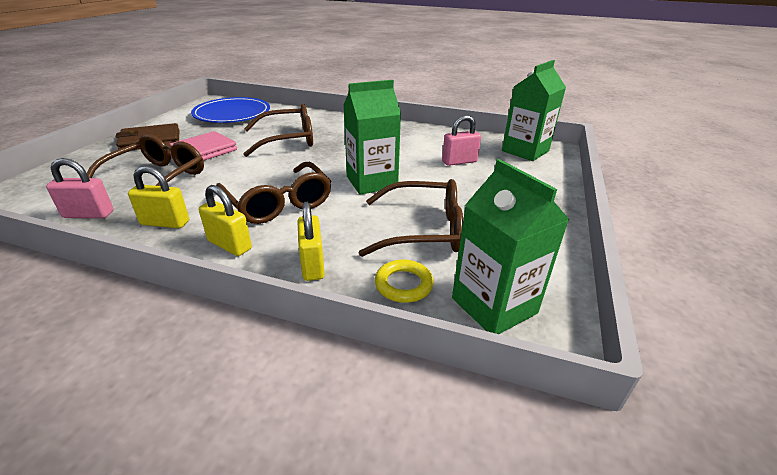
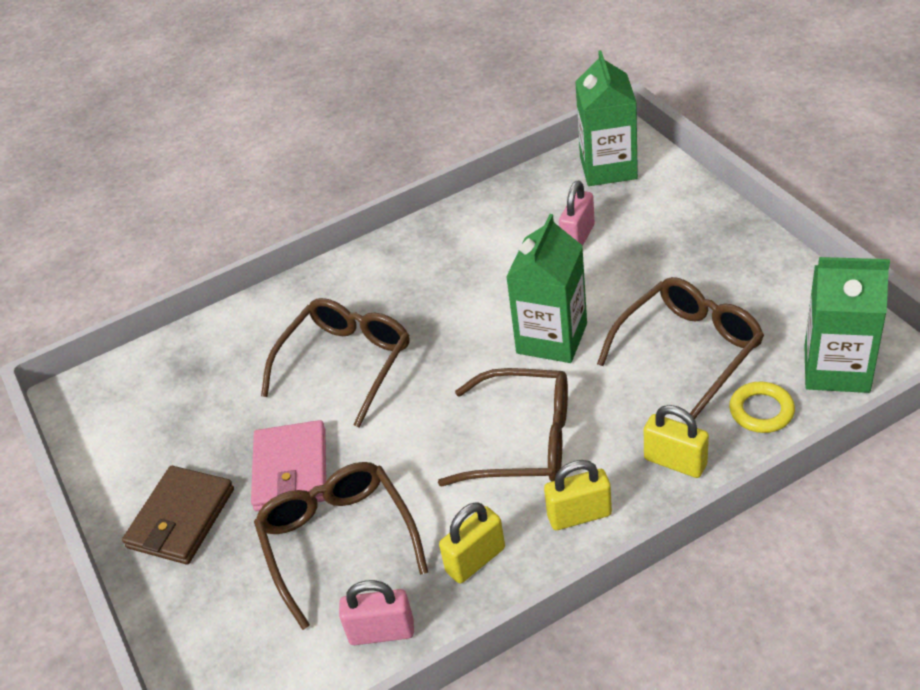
camera: 40 degrees left, 10 degrees up
pink padlock [46,158,114,218] -> pink padlock turned 45 degrees clockwise [339,580,414,645]
blue plate [191,97,270,123] -> none

